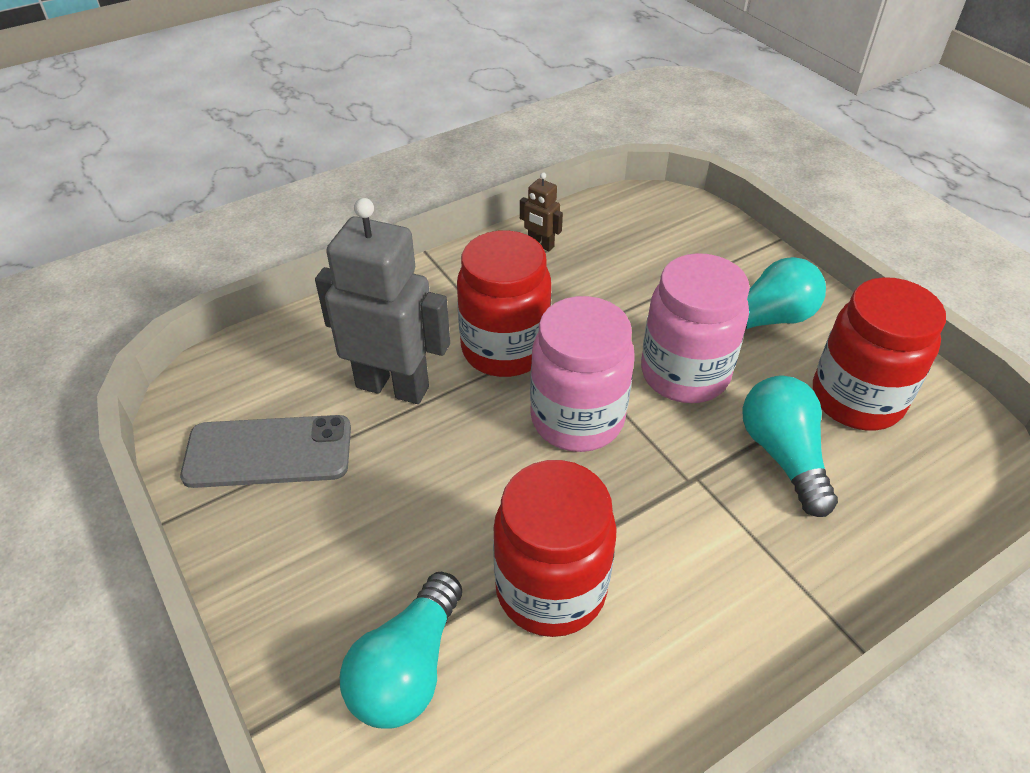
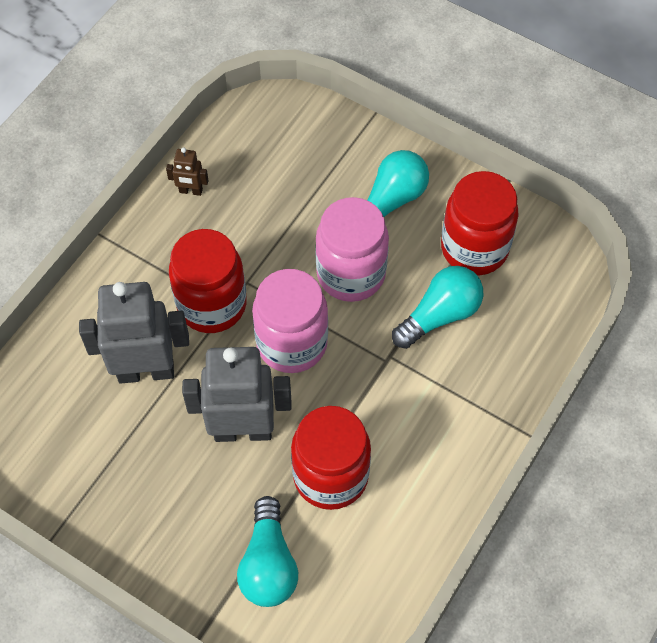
camera: 25 degrees left, 15 degrees up
grey phone [180,415,351,488] -> none
turquoise light bulb [742,376,838,517] -> turquoise light bulb turned 90 degrees clockwise [392,266,483,349]
none -> grey robot [182,347,292,442]

